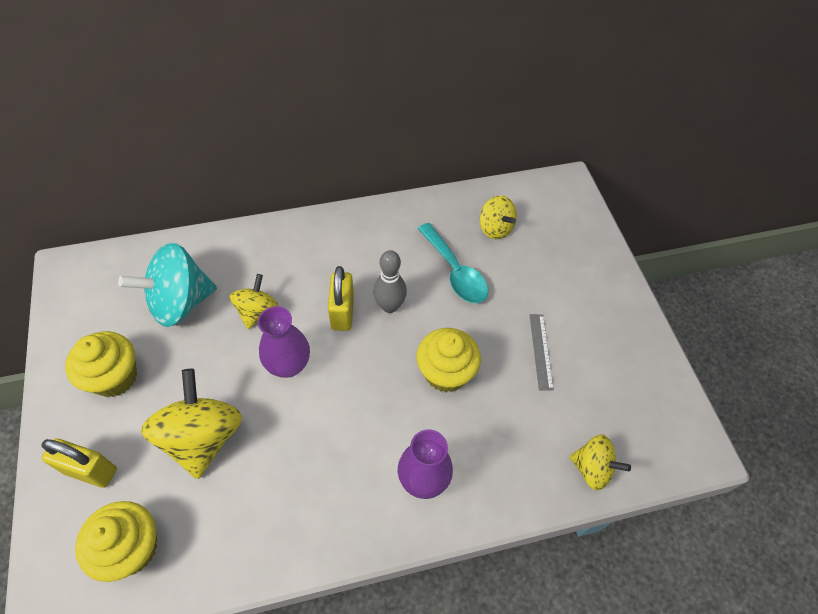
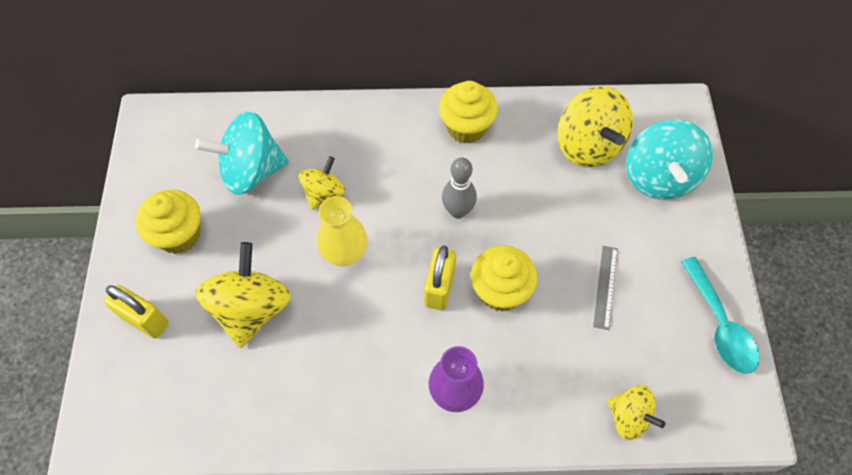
camera: 15 degrees right, 5 degrees up
yellow cupcake [75,501,157,582] -> yellow cupcake moved to [439,81,498,144]
purple vase [258,306,310,378] -> yellow vase [317,196,368,266]
yellow padlock [328,266,354,331] -> yellow padlock moved to [424,245,456,310]
turquoise spoon [418,223,488,303] -> turquoise spoon moved to [681,257,760,374]
yellow spinning top [480,195,517,239] -> yellow spinning top [558,86,633,167], size x1.72
none -> turquoise spinning top [626,119,713,200]

